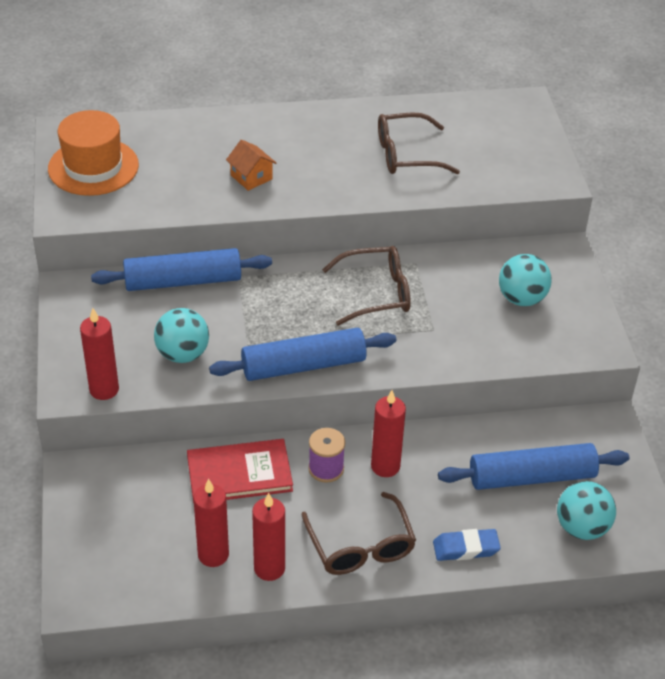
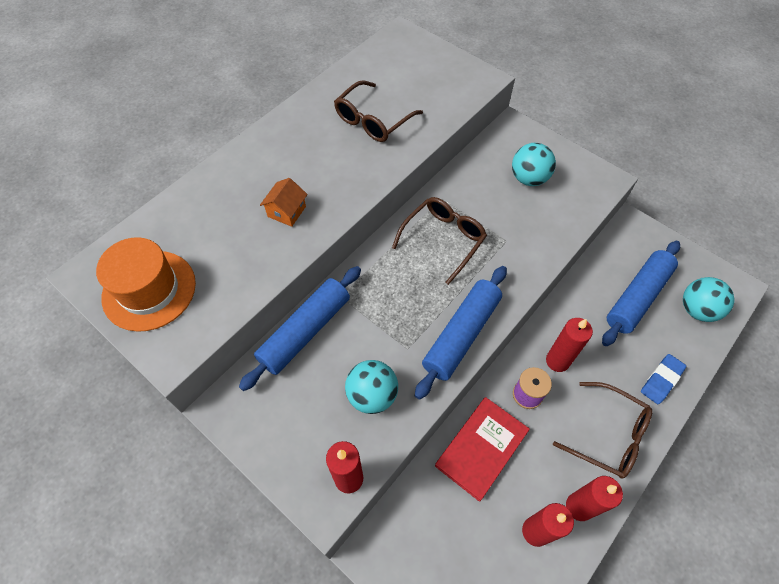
camera: 40 degrees left, 15 degrees up
orange house [226,140,276,191] -> orange house turned 75 degrees counterclockwise [260,178,308,227]

